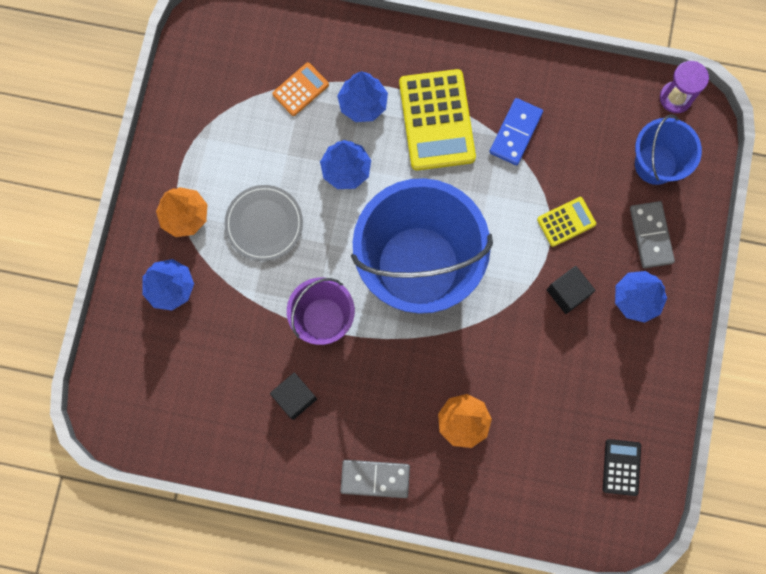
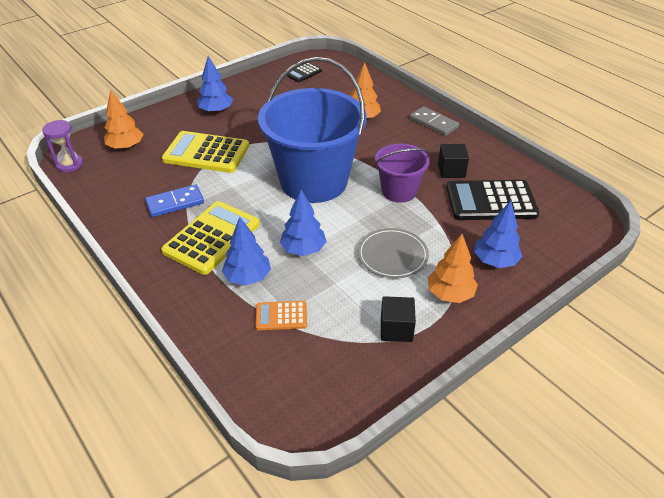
camera: 140 degrees left, 35 degrees down
yellow calculator [537,197,596,247] -> yellow calculator [162,131,249,173], size x1.96
black cube [547,266,596,314] -> black cube moved to [381,296,416,342]
grey domino [630,201,675,268] -> none
blue bucket [635,115,702,185] -> orange tree [104,90,143,150]
none -> black calculator [447,180,539,220]

